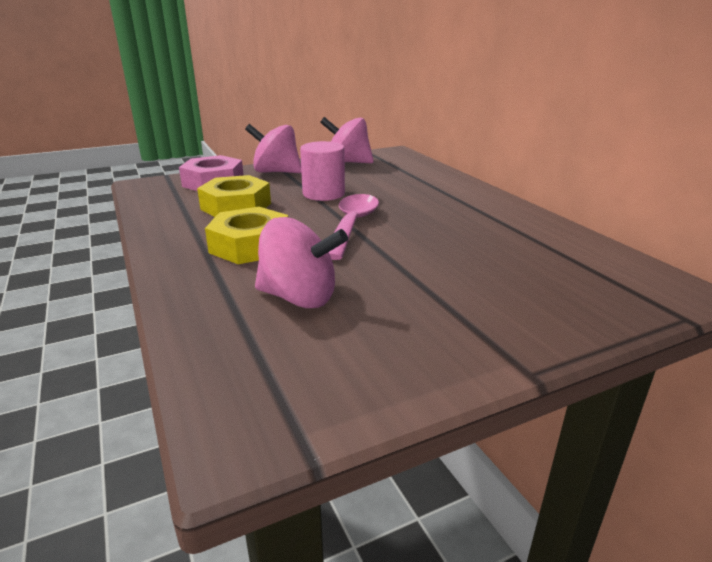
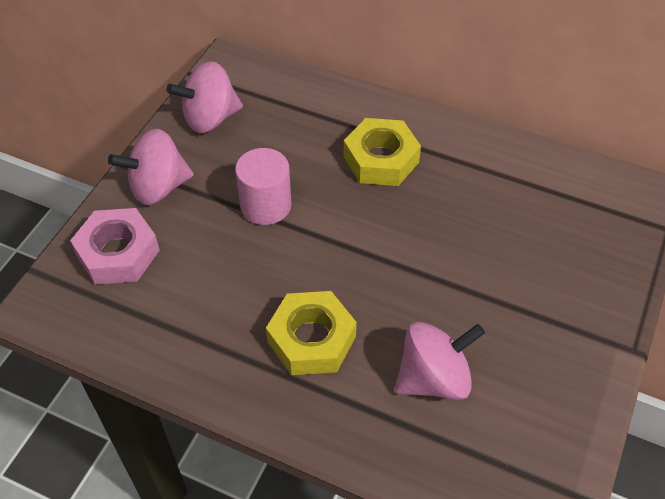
camera: 40 degrees left, 25 degrees up
yellow nut [197,175,271,217] -> yellow nut moved to [344,118,421,186]
pink spoon [329,194,379,260] -> none

